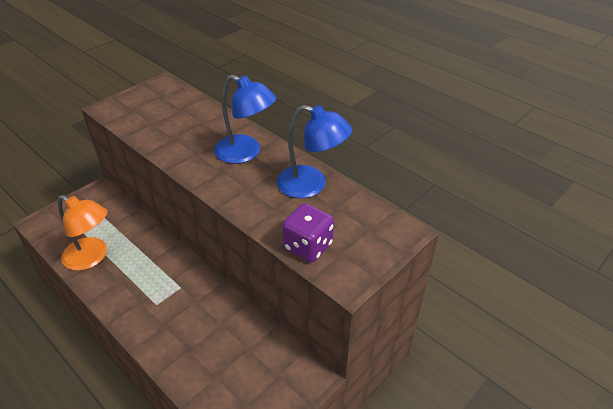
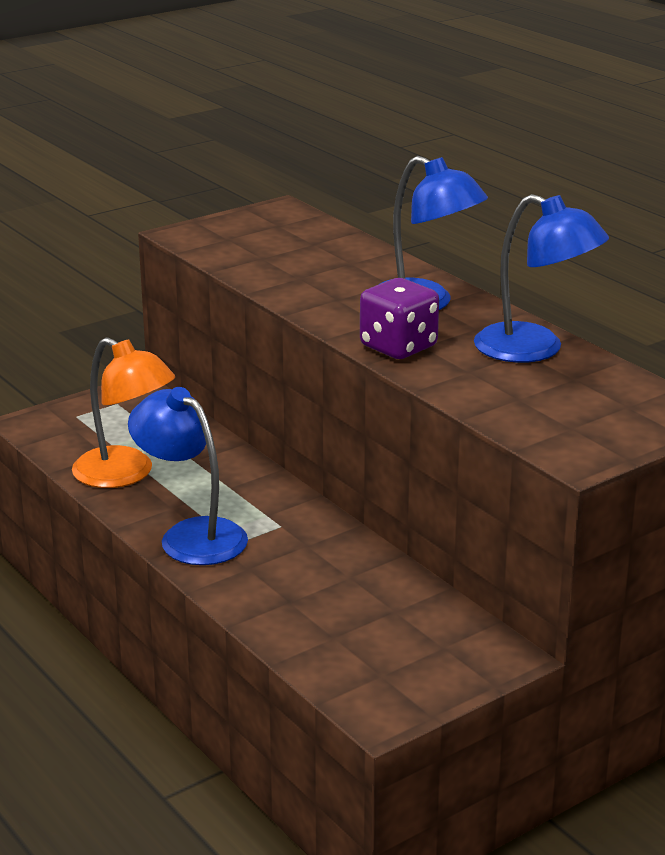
camera: 10 degrees right, 15 degrees down
purple dice [282,203,334,263] -> purple dice moved to [360,278,439,359]
none -> blue lamp [128,387,248,565]

